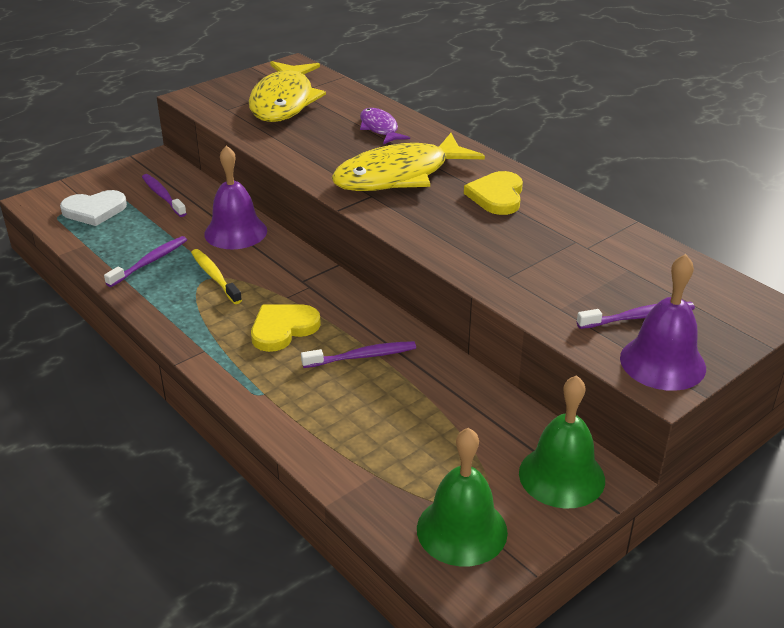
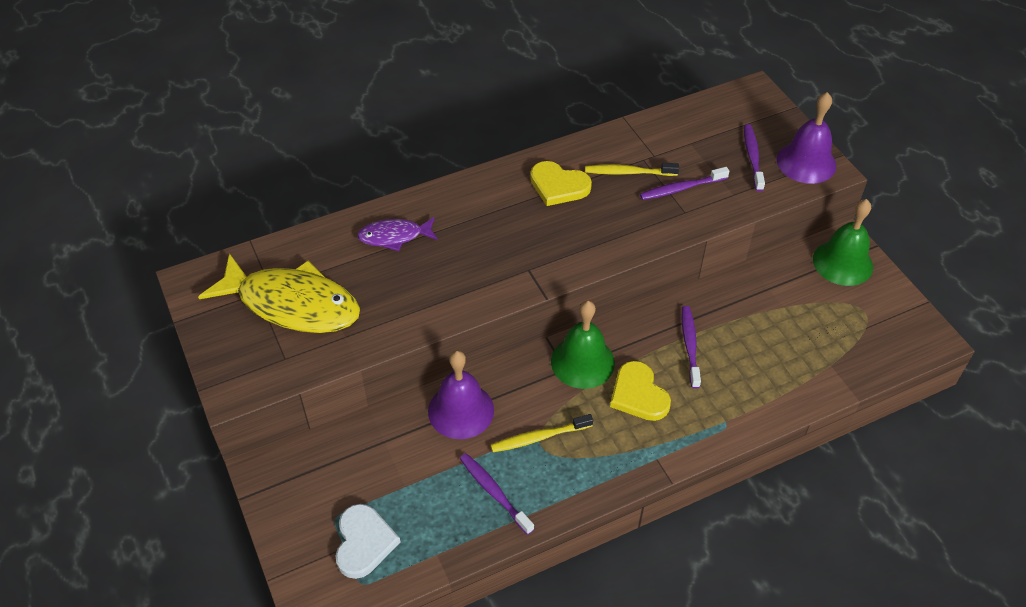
camera: 75 degrees left, 15 degrees up
purple toothbrush [142,174,187,217] -> purple toothbrush moved to [640,167,730,200]
yellow fish [331,133,485,191] -> none
green bell [417,428,508,566] -> green bell moved to [551,301,615,389]
none -> yellow toothbrush [585,163,679,176]

